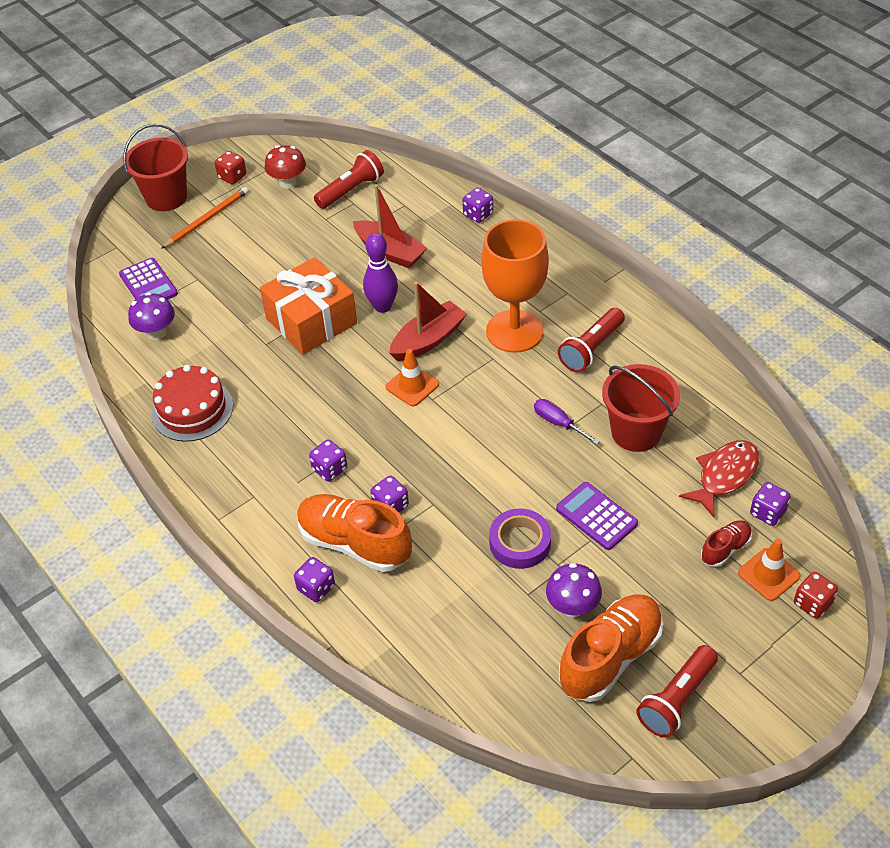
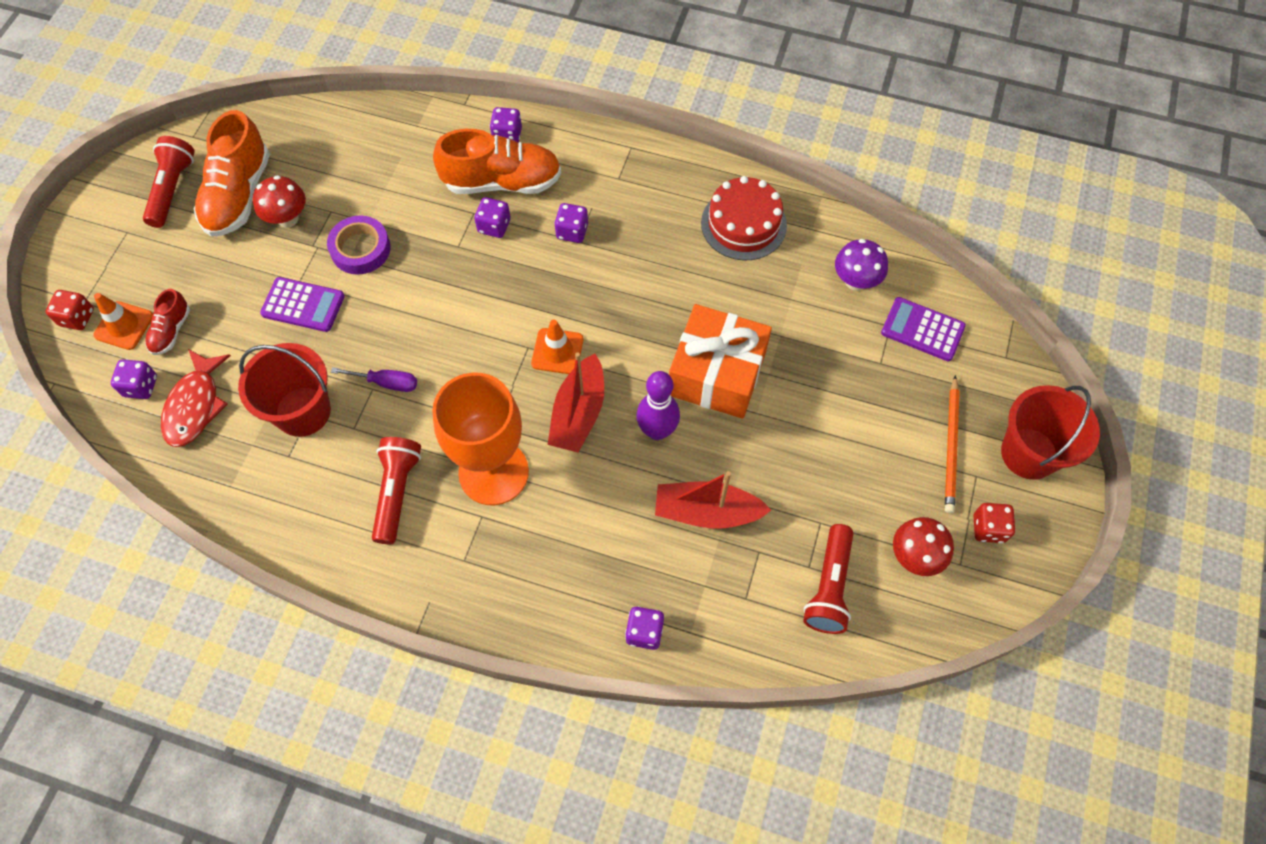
camera: 145 degrees right, 15 degrees up
purple mushroom [546,563,602,617] -> red mushroom [253,175,306,228]

